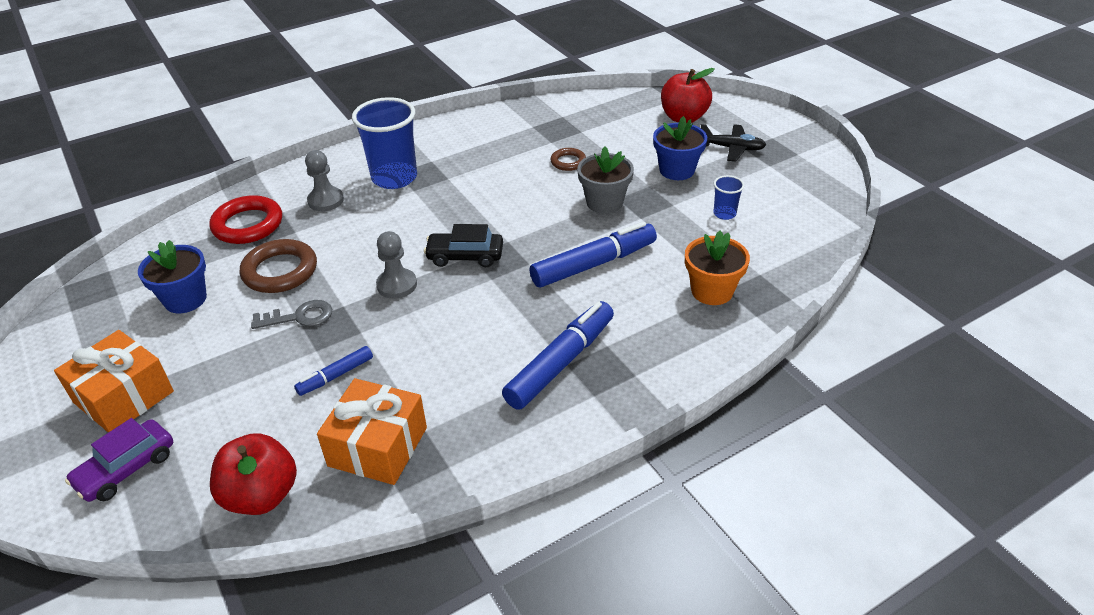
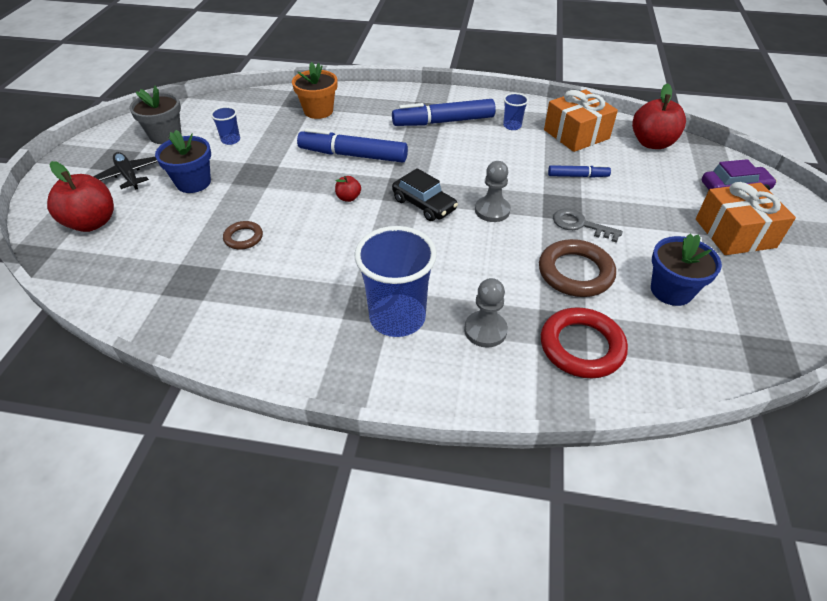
camera: 140 degrees left, 5 degrees up
grey flower pot [577,147,634,214] -> grey flower pot moved to [129,85,181,144]
none -> red apple [335,176,361,202]
none -> blue cup [503,93,529,130]

